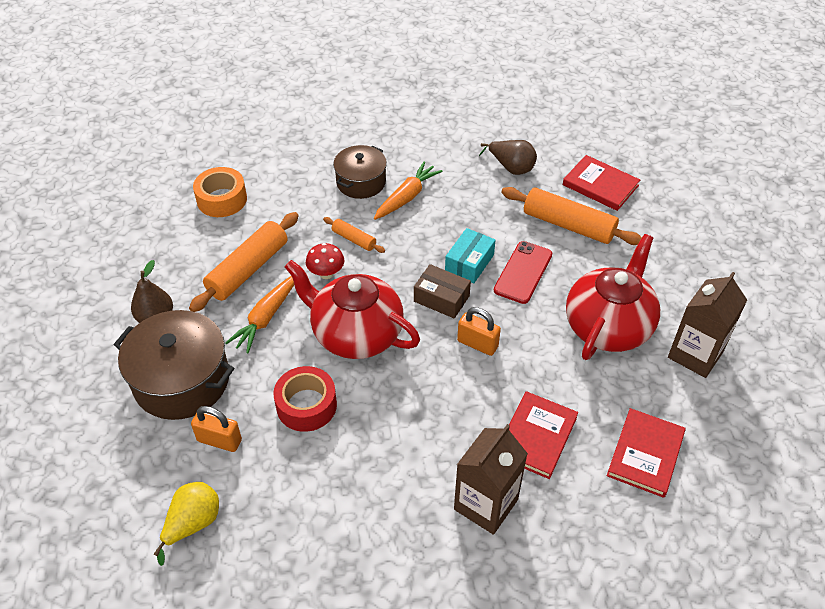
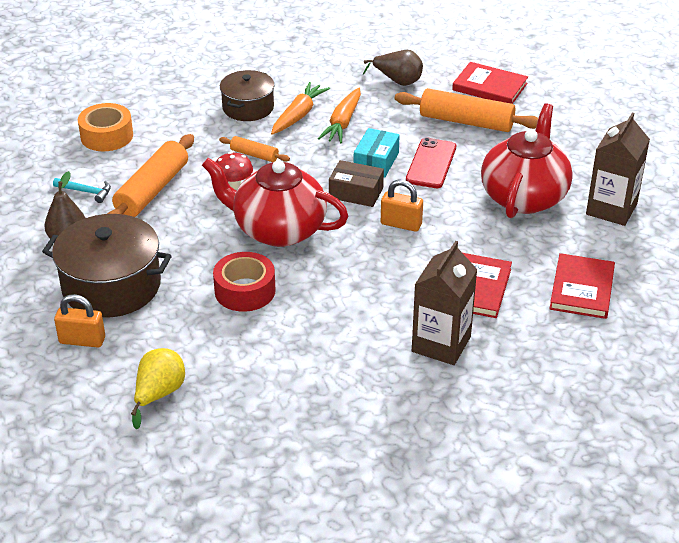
camera: 10 degrees left, 10 degrees down
orange padlock [191,406,242,452] -> orange padlock moved to [54,294,105,347]
orange carrot [225,276,294,354] -> orange carrot moved to [318,88,361,143]
none -> turquoise hammer [53,178,111,203]

